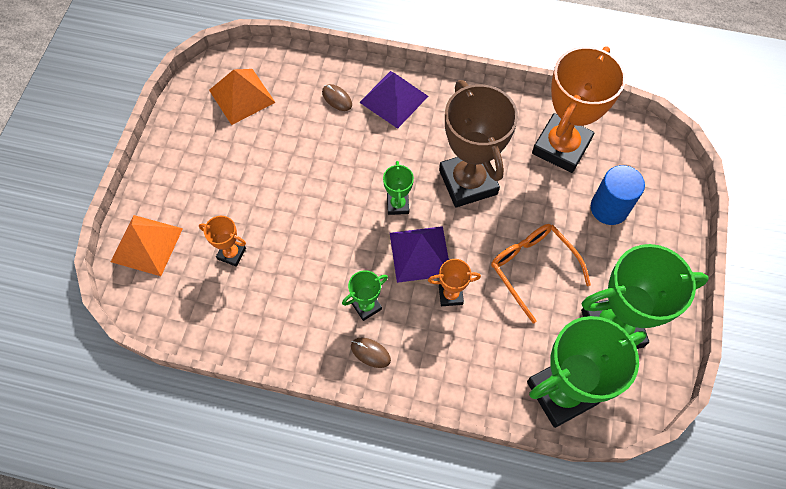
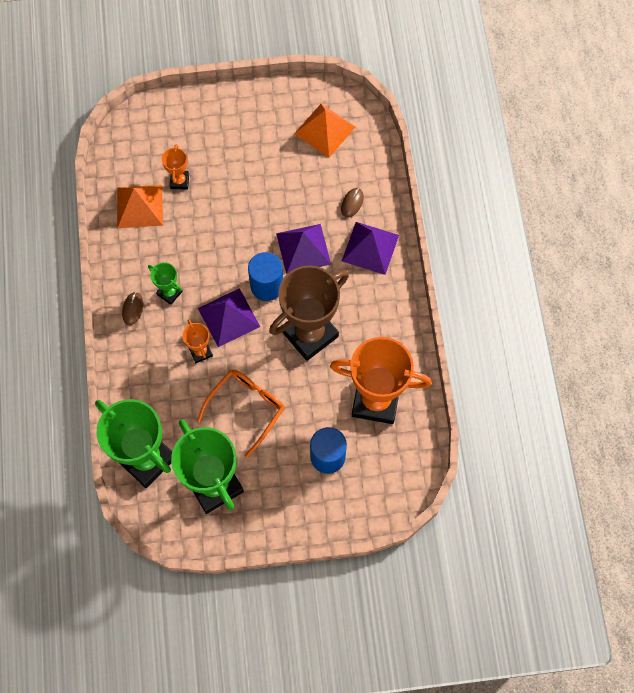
camera: 70 degrees right, 5 degrees up
orange pyramid [111,215,183,276] -> orange pyramid moved to [117,185,163,228]
green trophy [383,161,414,215] -> blue cylinder [248,252,283,301]
none -> purple pyramid [276,224,331,274]

